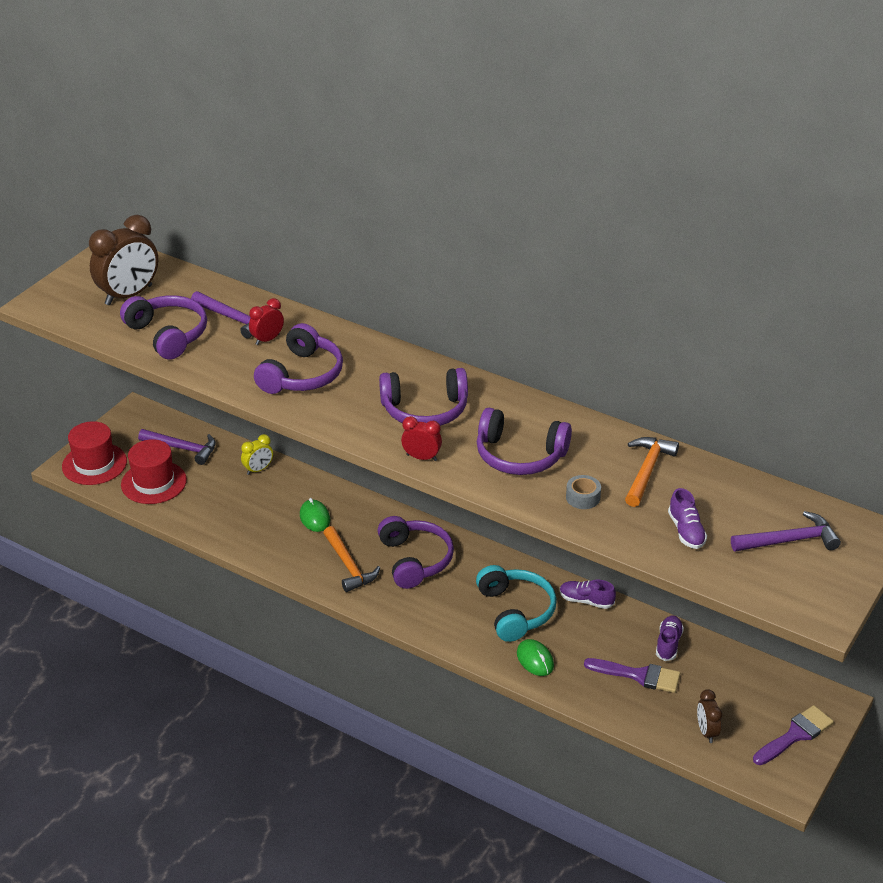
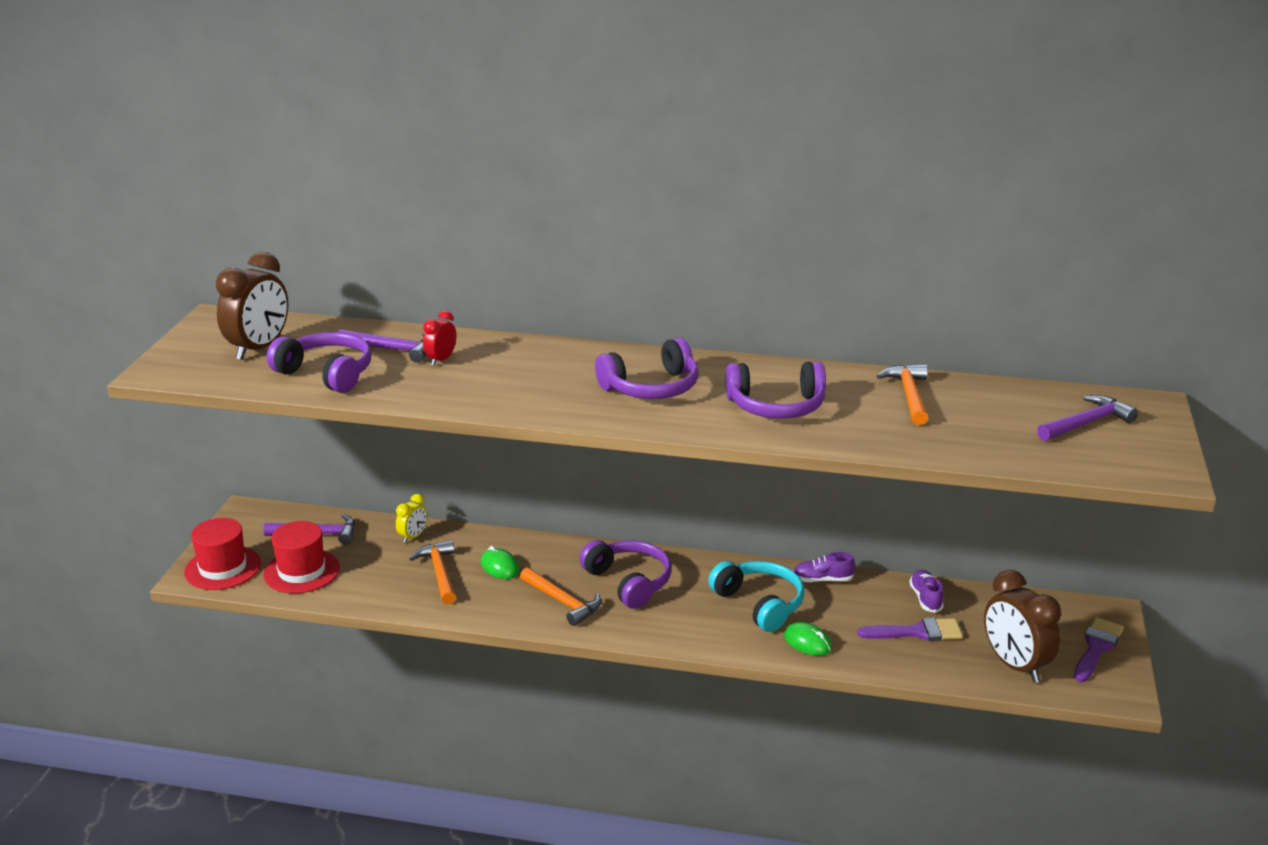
camera: 20 degrees left, 10 degrees down
purple headphones [254,323,343,394] -> none
red clock [401,416,442,461] -> none
grey tape [566,475,601,509] -> none
purple shoe [668,488,707,549] -> none
brown clock [697,689,722,743] -> brown clock [984,570,1061,683], size x1.96
none -> orange hammer [409,540,456,605]

